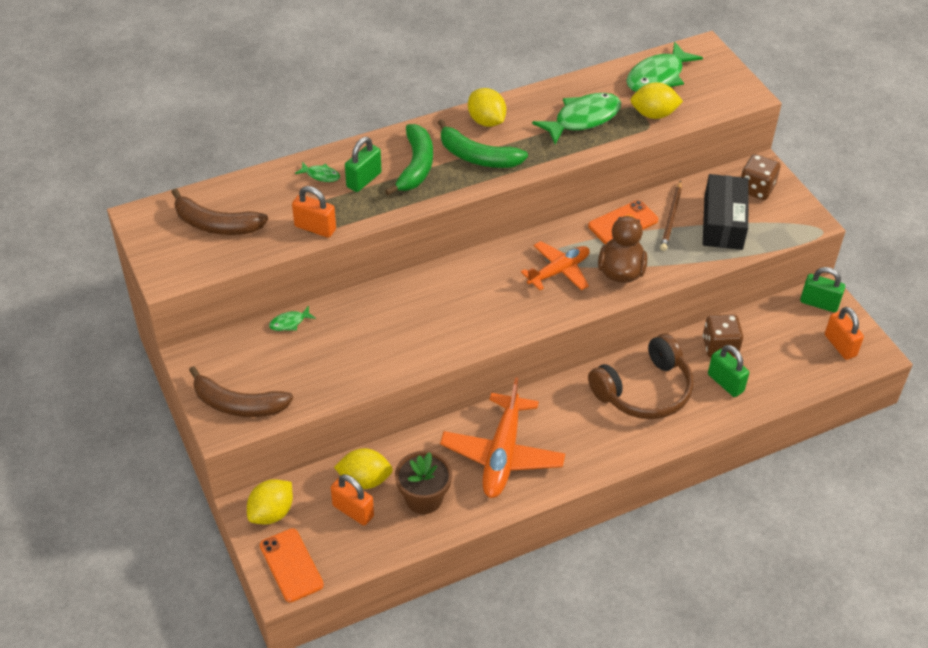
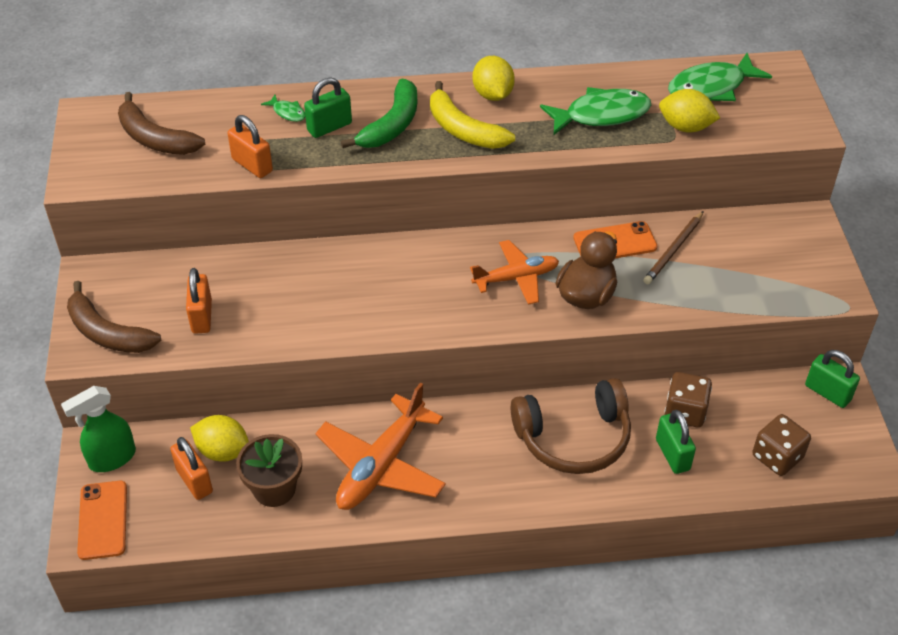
camera: 20 degrees right, 0 degrees up
yellow lemon [247,479,293,525] -> green spray bottle [61,386,136,472]
green fish [269,306,316,331] -> none
green banana [438,119,528,168] -> yellow banana [430,81,515,149]
black box [703,174,749,250] -> none
brown dice [741,154,781,200] -> brown dice moved to [752,414,811,476]
orange padlock [825,307,864,360] -> orange padlock moved to [186,268,212,334]

